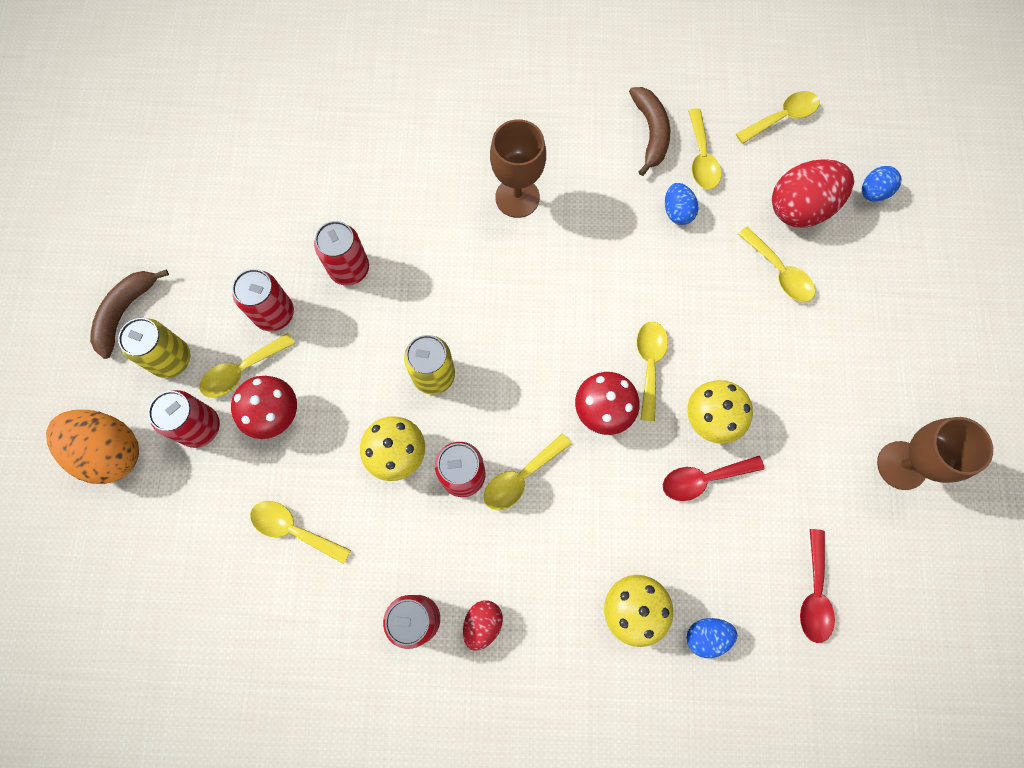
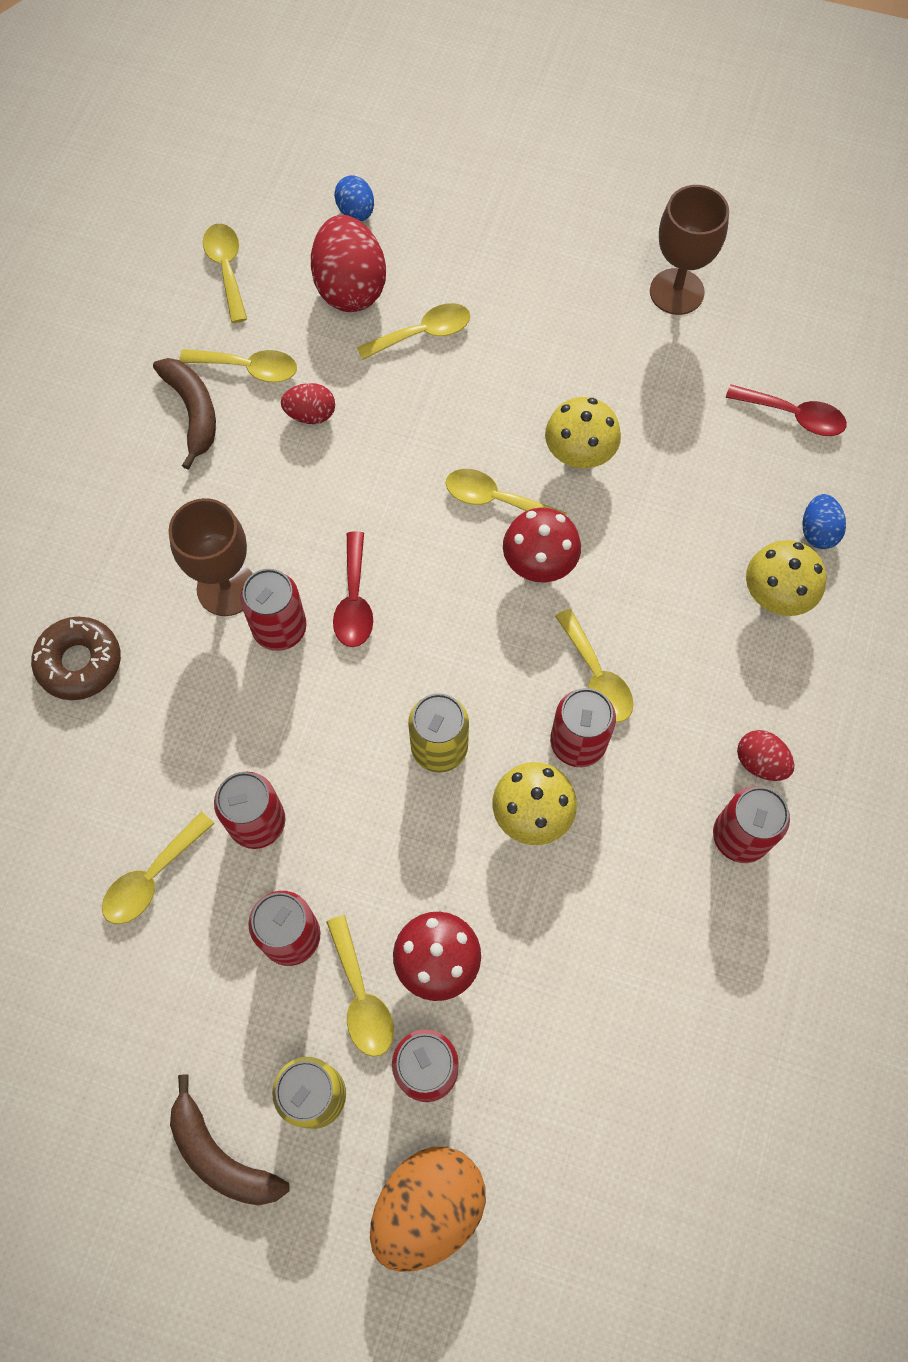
camera: 75 degrees left, 5 degrees down
yellow spoon [250,501,351,564] -> yellow spoon moved to [102,812,214,924]
brown banana [629,87,670,176] -> brown banana turned 60 degrees clockwise [153,358,216,470]
red spoon [663,456,764,501] -> red spoon moved to [333,531,373,647]
blue egg [665,183,699,225] -> red egg [281,383,335,424]
none -> brown donut [31,617,121,700]
none -> red can [240,569,307,651]

